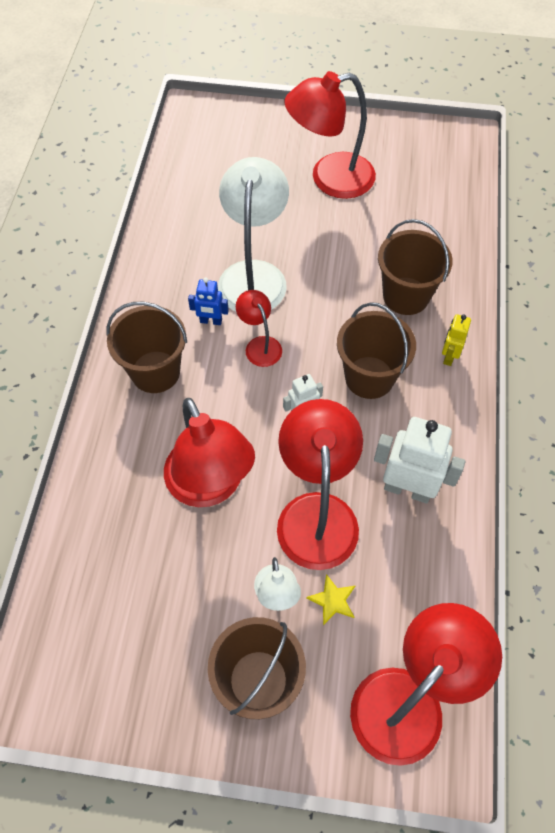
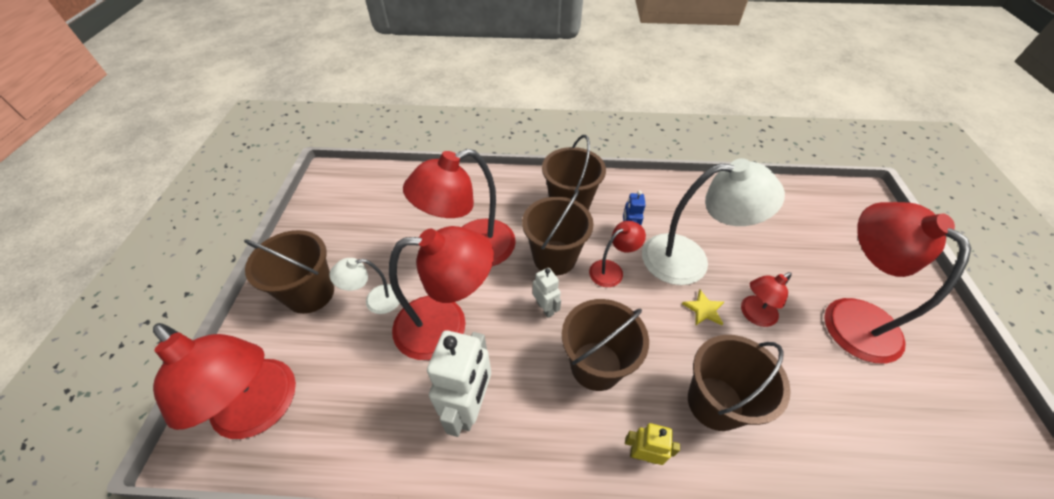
camera: 85 degrees right, 10 degrees down
yellow star [306,574,355,625] -> yellow star moved to [682,290,724,325]
none -> brown bucket [522,190,594,275]
none -> red lamp [741,272,792,327]

